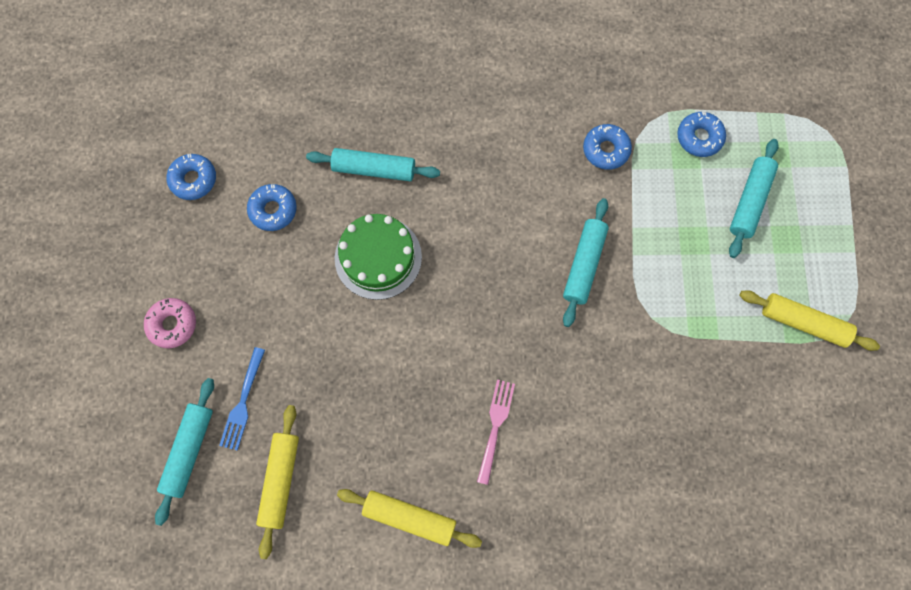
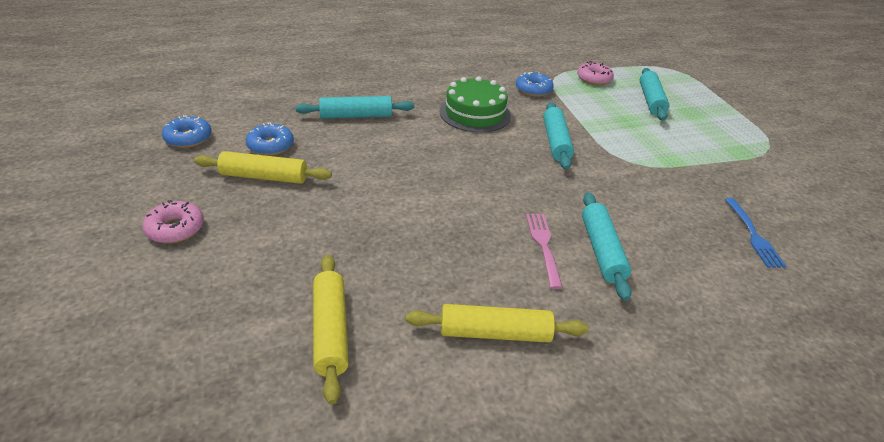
camera: 20 degrees left, 35 degrees down
turquoise rolling pin [155,378,214,526] -> turquoise rolling pin moved to [582,192,632,301]
blue fork [219,347,265,451] -> blue fork moved to [725,198,787,268]
green cake [335,214,422,300] -> green cake moved to [440,76,511,133]
blue donut [677,112,726,157] -> pink donut [577,61,614,85]
yellow rolling pin [739,290,880,351] -> yellow rolling pin moved to [194,151,332,184]

